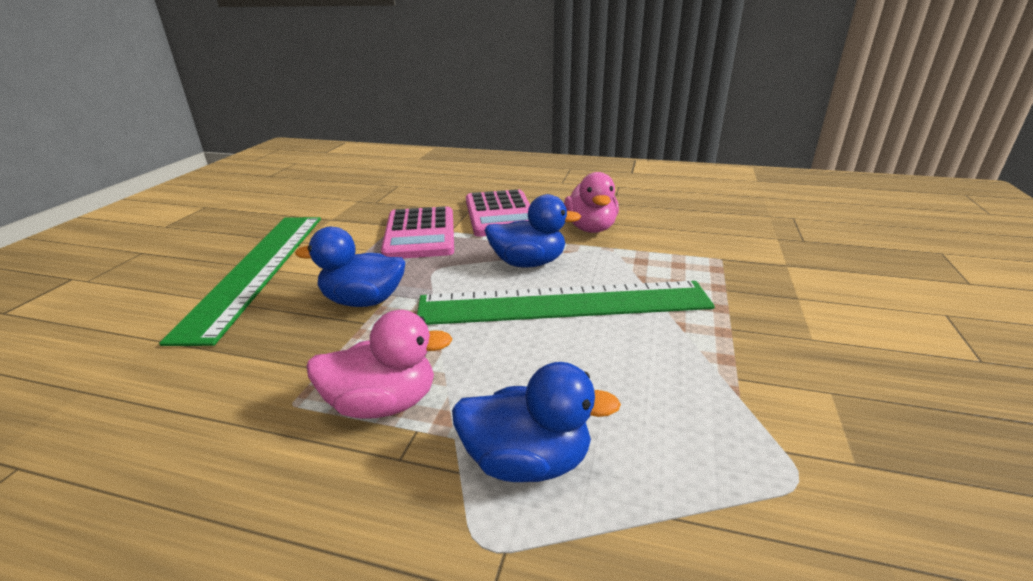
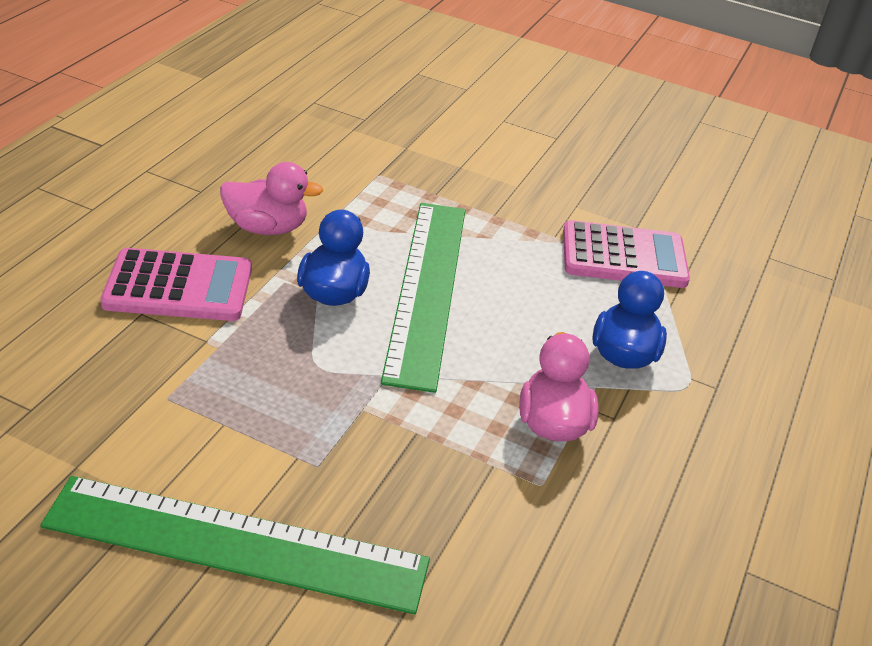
camera: 85 degrees left, 10 degrees up
blue duck [295,227,405,307] -> none
pink calculator [381,206,454,258] -> pink calculator moved to [563,220,690,288]

